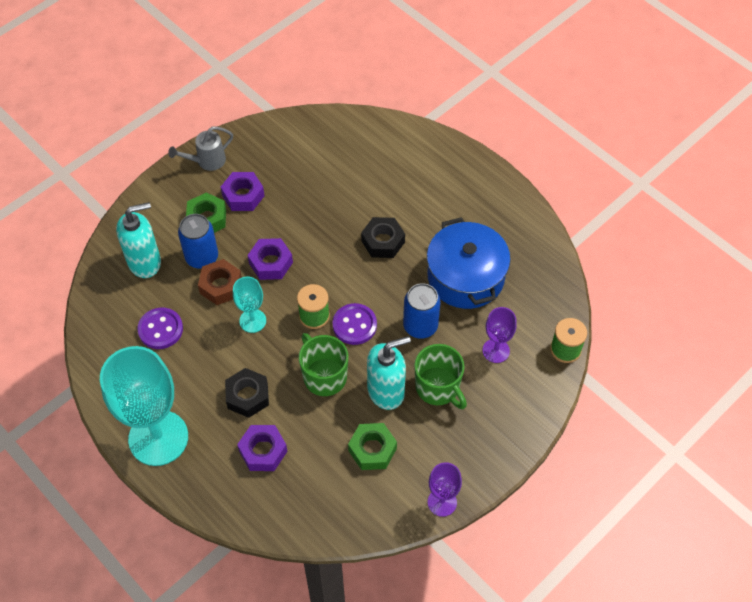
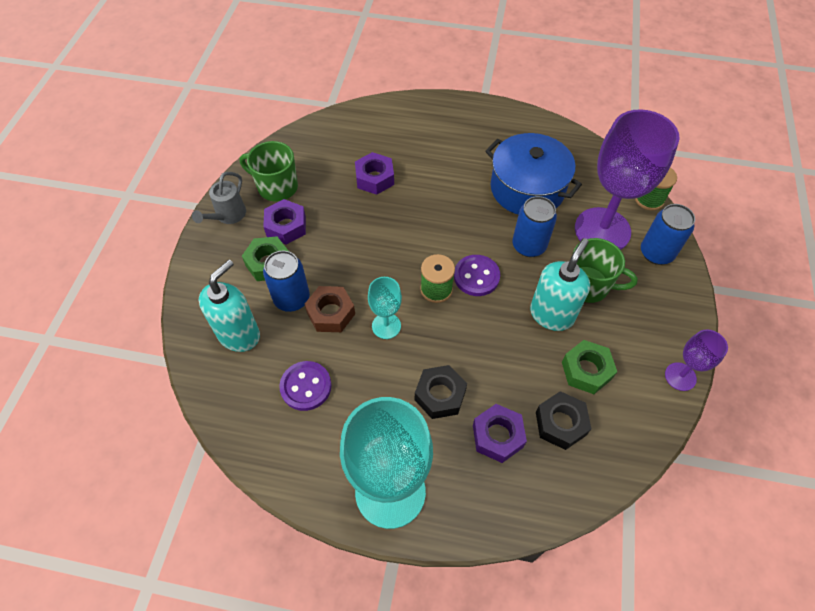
camera: 35 degrees left, 0 degrees up
purple nut [247,238,293,280] -> purple nut moved to [355,152,394,195]
green mug [299,333,348,396] -> green mug moved to [240,141,298,202]
black nut [361,217,405,258] -> black nut moved to [536,391,591,450]
purple goblet [482,307,517,363] -> purple goblet [575,109,680,250], size x2.09
none -> blue can [641,204,695,265]

